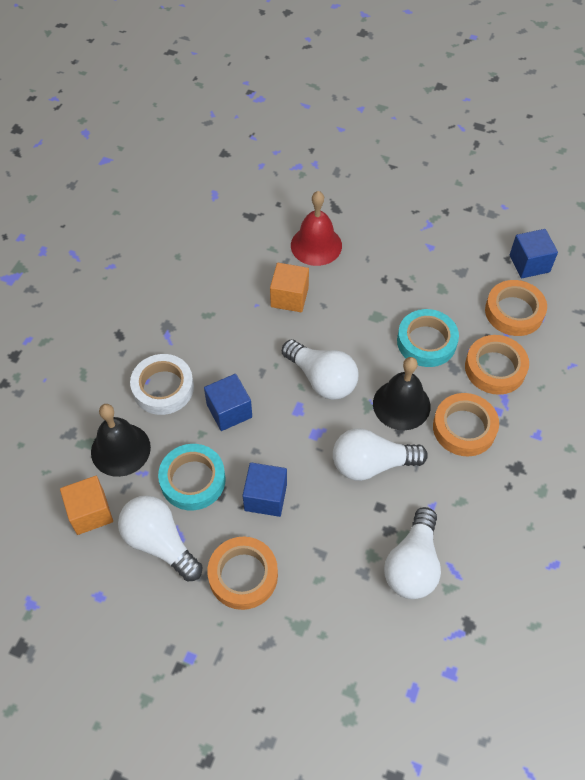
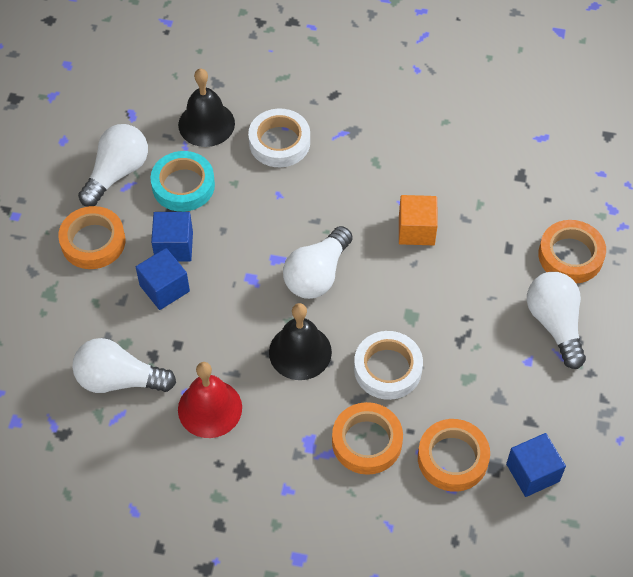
camera: 80 degrees right, 0 degrees up
orange cube [60,476,113,535] -> none
blue cube [204,374,252,431] -> blue cube moved to [136,248,190,310]
red bell [291,191,342,266] -> red bell moved to [178,362,242,438]
white light bulb [333,428,428,481] -> white light bulb moved to [527,272,586,369]
turquoise tape [397,309,459,367] -> white tape [354,331,423,400]
orange tape [433,393,499,456] -> orange tape moved to [538,220,606,283]

